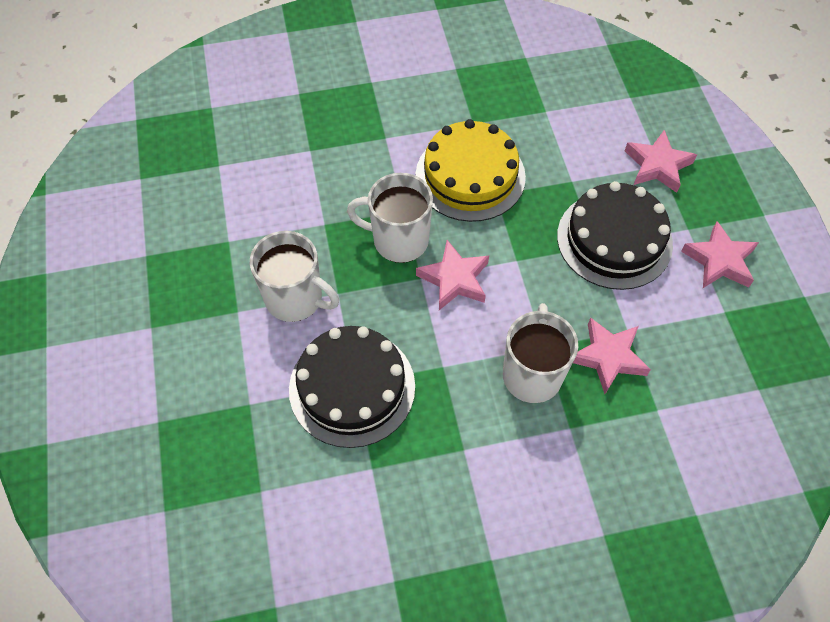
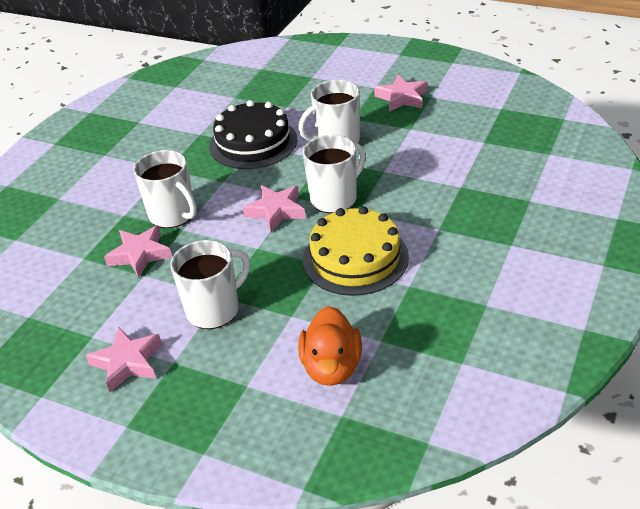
camera: 130 degrees right, 20 degrees down
black cake [557,181,673,290] -> white mug [170,240,250,329]
pink star [625,130,697,193] -> pink star moved to [374,75,427,112]
none -> orange duck [298,306,362,386]

